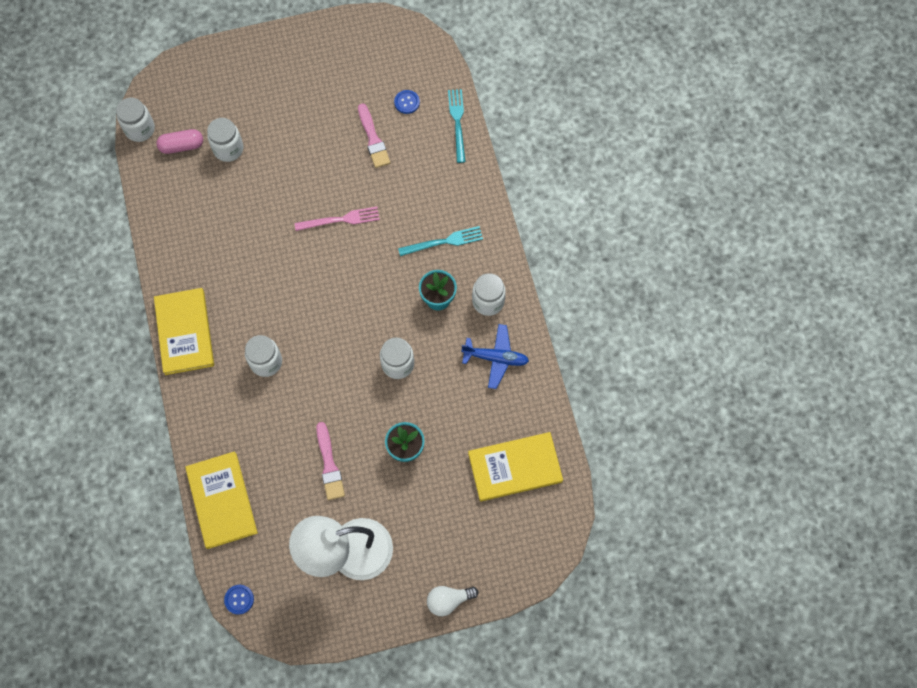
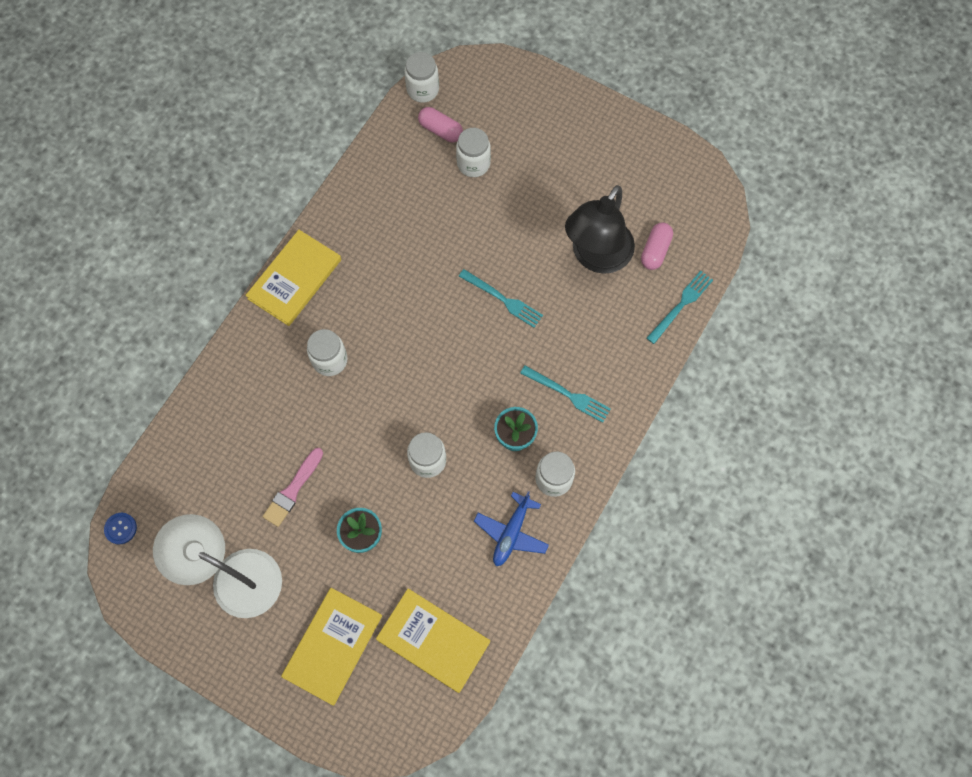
camera: 45 degrees right, 0 degrees up
yellow book [185,451,258,549] -> yellow book moved to [281,588,382,705]
pink fork [294,207,380,231] -> turquoise fork [459,269,543,328]
pink brush [358,103,390,168] -> black lamp [565,185,635,274]
blue button [394,90,420,114] -> pink capsule [641,222,673,270]
white light bulb [427,586,478,616] -> none
blue plane [461,324,529,389] -> blue plane turned 60 degrees clockwise [474,491,549,566]

